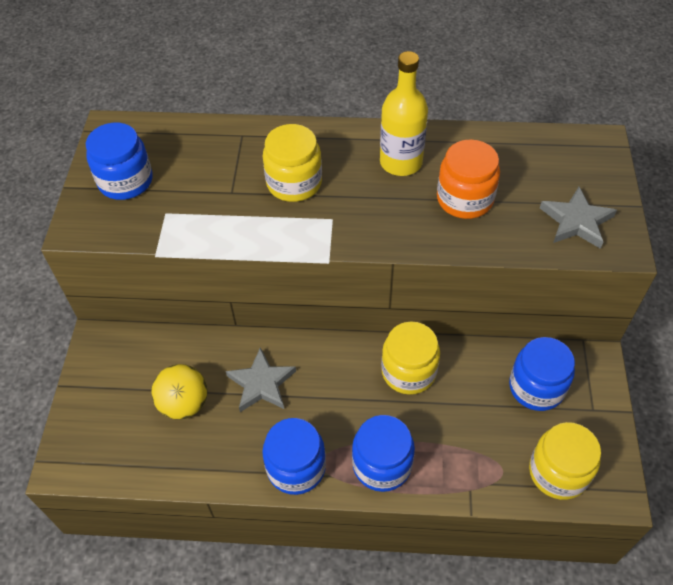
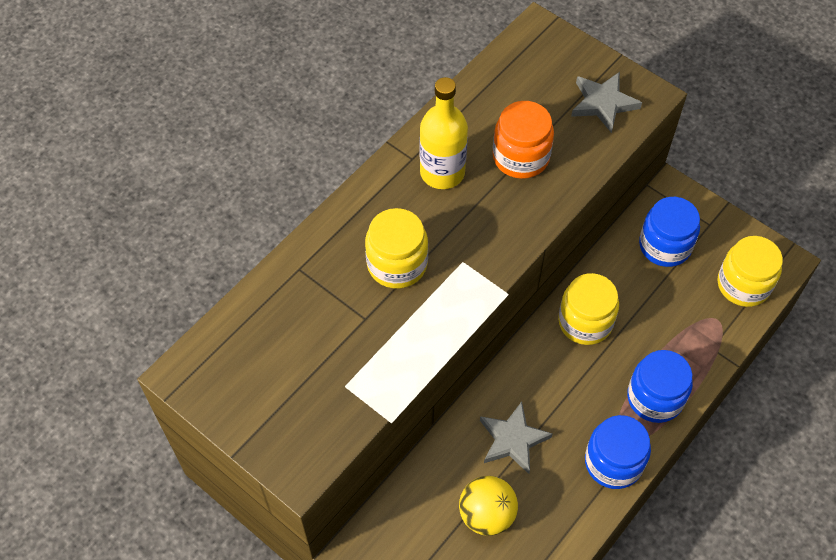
camera: 55 degrees left, 5 degrees up
blue jar [86,123,153,200] -> none

